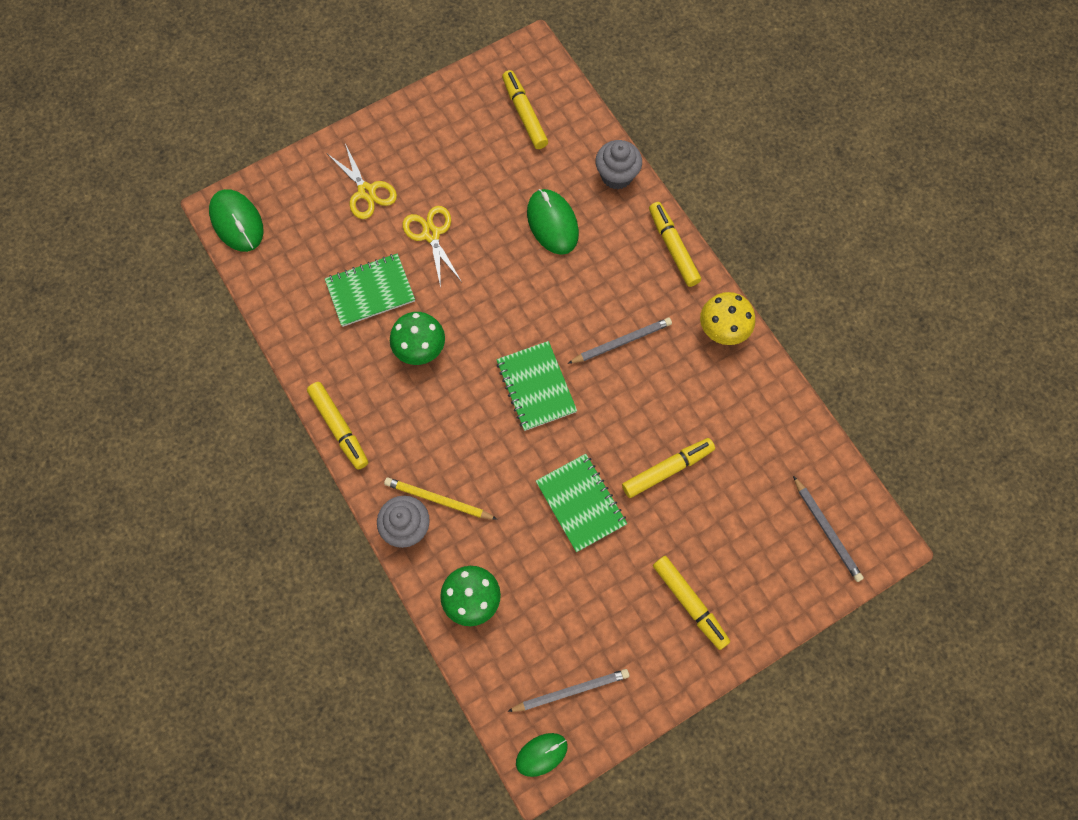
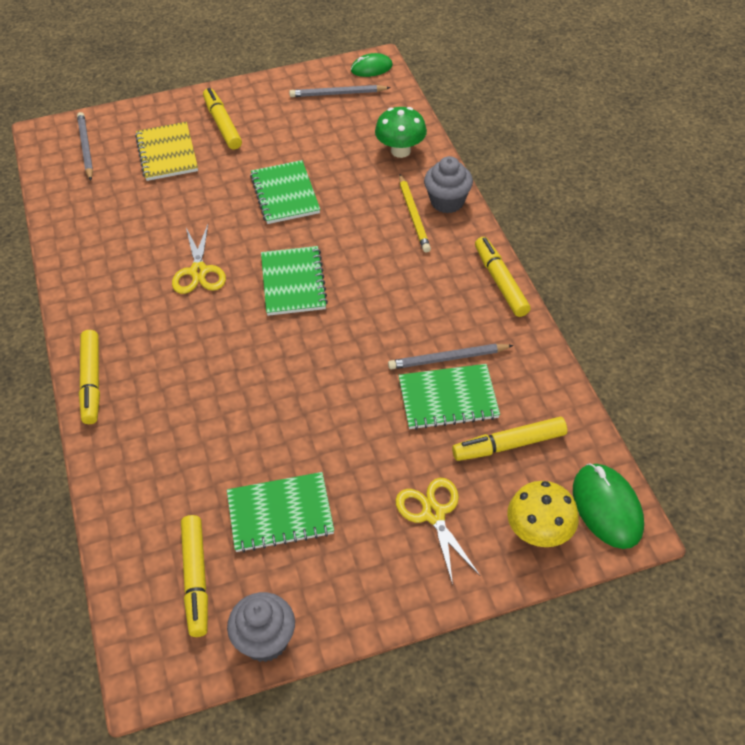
camera: 165 degrees left, 20 degrees down
yellow pencil [384,478,498,520] -> yellow pencil turned 45 degrees clockwise [399,174,431,252]
green mushroom [390,312,445,365] -> none
yellow scissors [403,206,462,288] -> yellow scissors moved to [172,224,226,294]
green mouse [527,189,579,255] -> none
grey pencil [567,318,672,364] -> grey pencil moved to [388,344,514,369]
grey cupcake [596,140,642,189] -> grey cupcake moved to [227,592,295,662]
yellow marker [622,438,715,498] -> yellow marker moved to [452,417,567,461]
yellow mushroom [700,292,755,345] -> yellow mushroom moved to [507,481,579,547]
none -> yellow notebook [135,122,198,181]
none -> green notebook [227,472,334,553]

